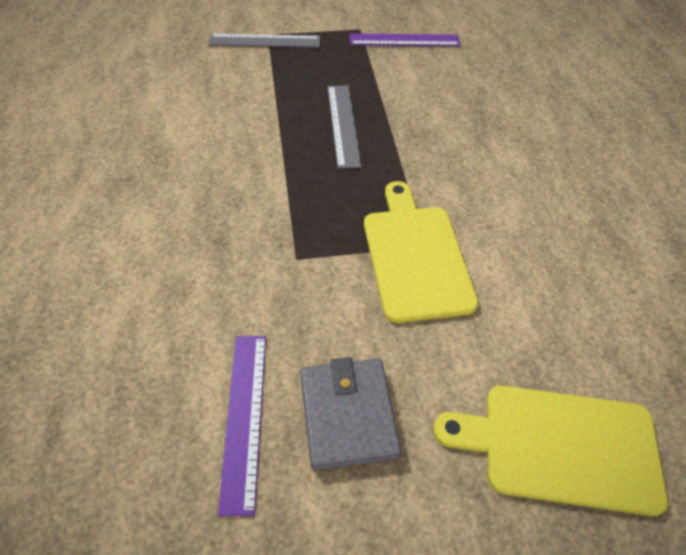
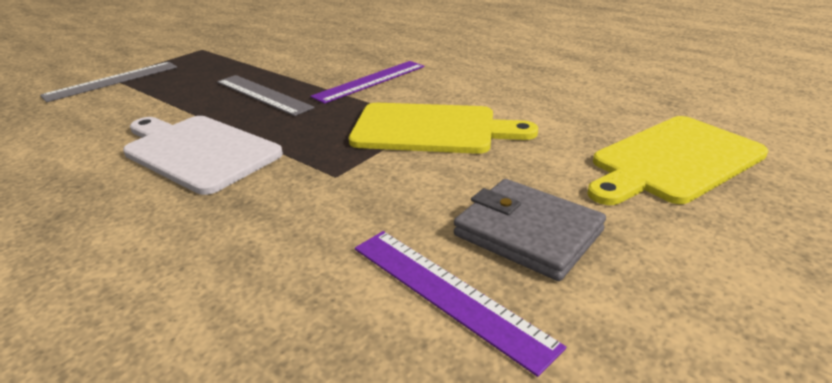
camera: 40 degrees left, 20 degrees down
purple ruler [350,33,460,46] -> purple ruler moved to [310,61,424,104]
yellow cutting board [364,181,478,323] -> yellow cutting board turned 150 degrees clockwise [349,103,538,154]
none -> white cutting board [123,116,283,195]

